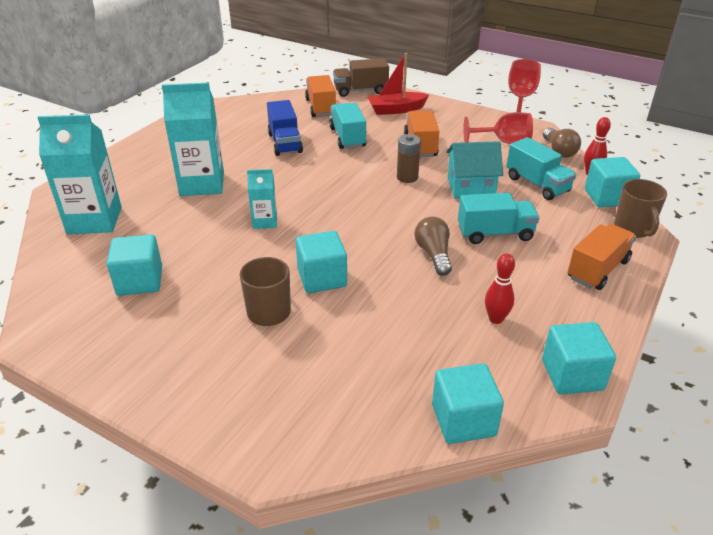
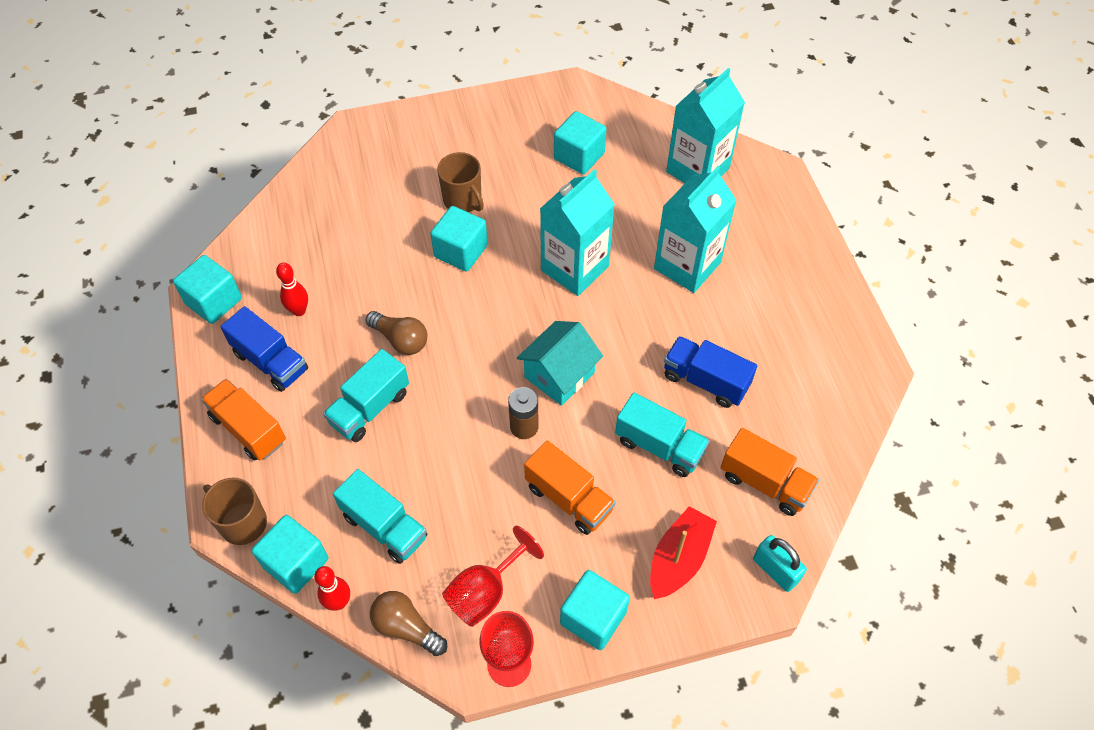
camera: 135 degrees right, 20 degrees up
turquoise carton [247,169,277,229] -> turquoise carton [540,169,615,296], size x1.91
brown truck [333,58,389,97] -> turquoise padlock [753,535,807,592]
turquoise cube [432,363,504,444] -> turquoise cube moved to [560,570,630,650]
turquoise house [446,141,503,199] -> turquoise house moved to [517,321,603,406]
turquoise truck [506,137,576,200] -> turquoise truck turned 150 degrees counterclockwise [333,469,427,564]
orange truck [568,224,636,290] -> orange truck turned 135 degrees clockwise [201,379,286,461]
none -> blue truck [220,306,308,392]

